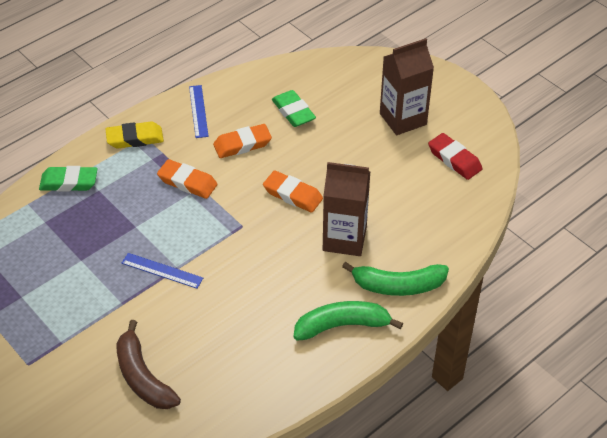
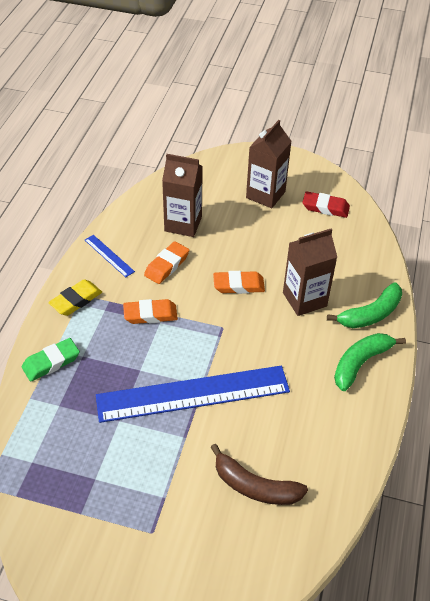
camera: 35 degrees left, 0 degrees up
blue ruler [122,253,203,289] -> blue ruler [96,366,290,423], size x2.43
green eraser [272,90,316,127] -> brown carton [162,154,203,237]

